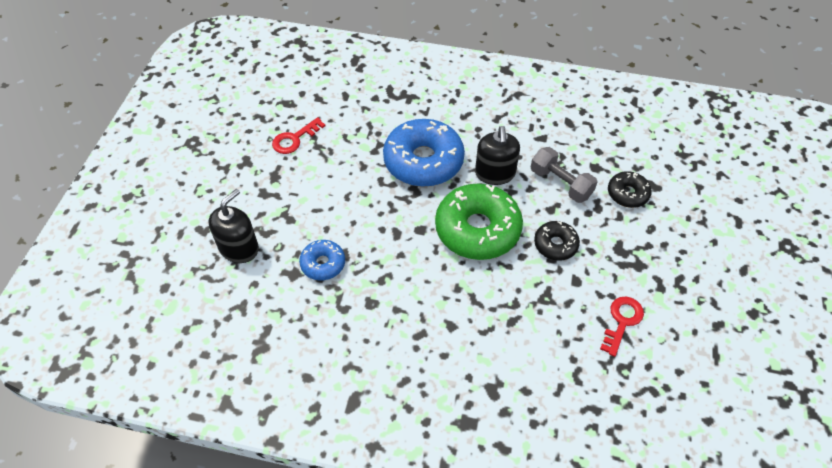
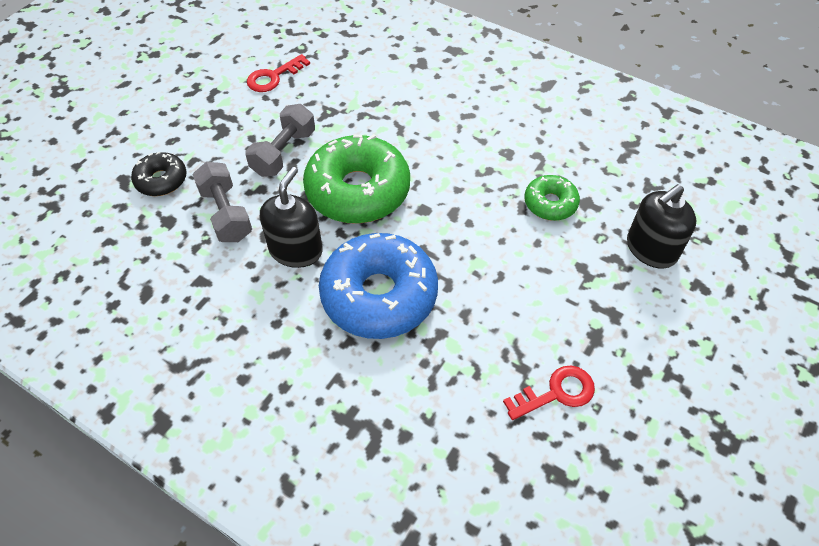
camera: 160 degrees left, 0 degrees up
blue donut [299,240,345,280] -> green donut [524,175,580,221]
black donut [534,221,580,261] -> grey dumbbell [246,104,315,177]

